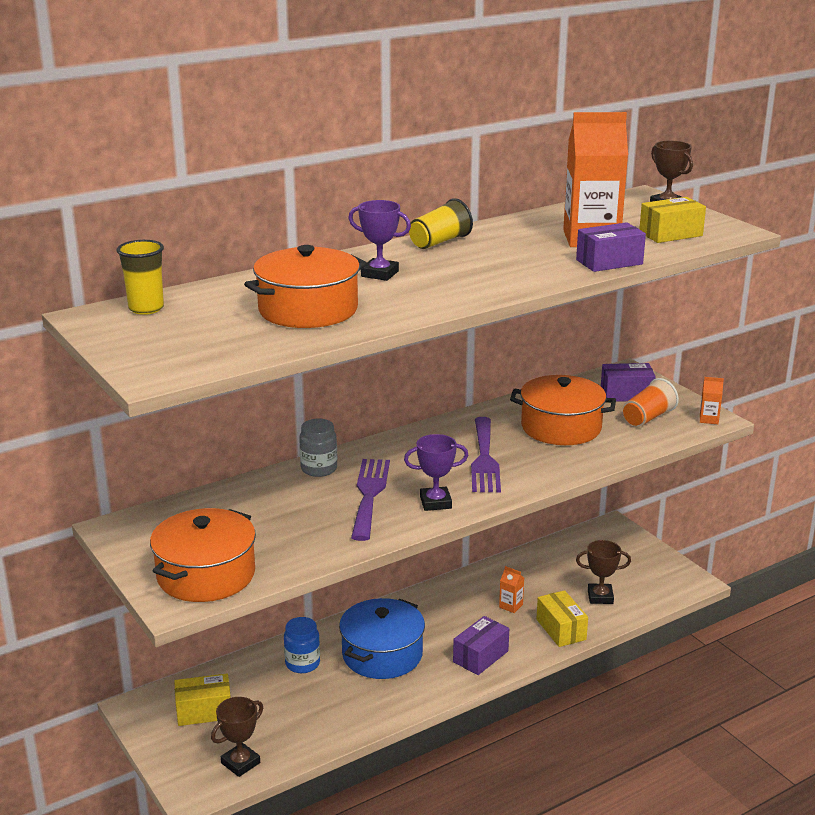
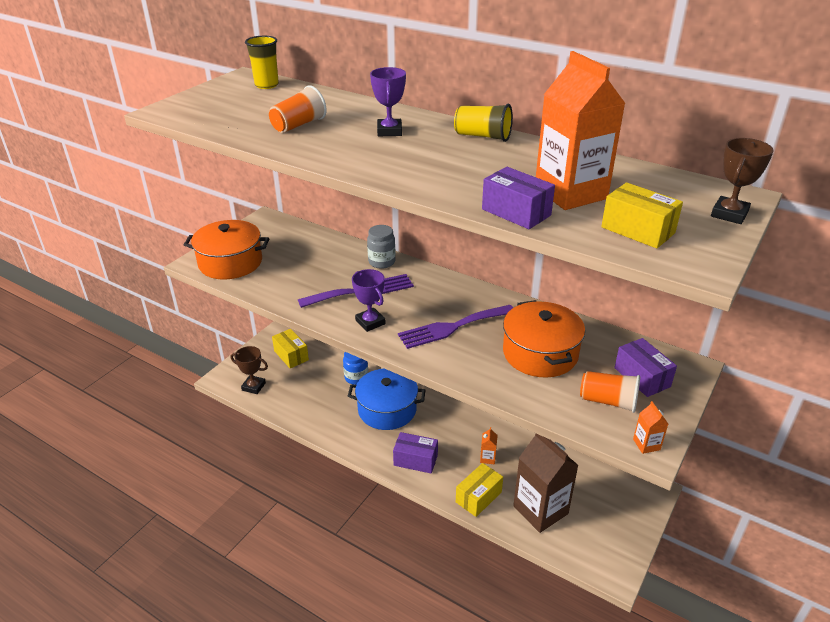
camera: 65 degrees right, 10 degrees up
orange pot [244,245,367,328] -> orange cup [269,85,327,133]
brown trophy [576,540,631,604] -> brown carton [513,433,579,533]

